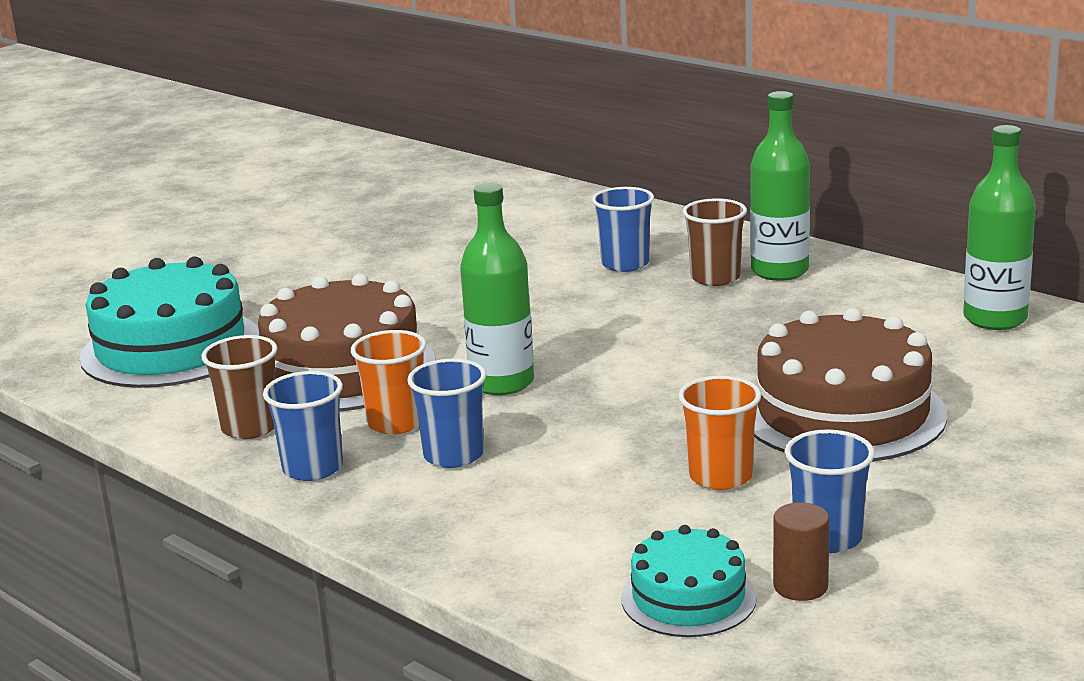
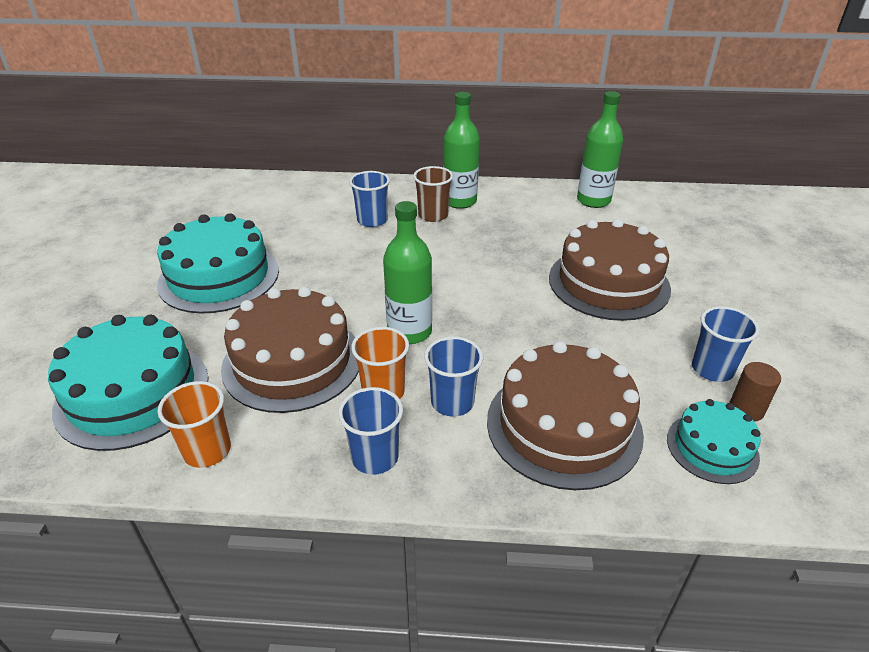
camera: 40 degrees left, 15 degrees up
brown cup [201,335,278,439] -> none
orange cup [678,376,761,490] -> orange cup moved to [158,381,231,468]
none -> turquoise cake [157,213,279,314]
none -> brown cake [487,341,644,490]

